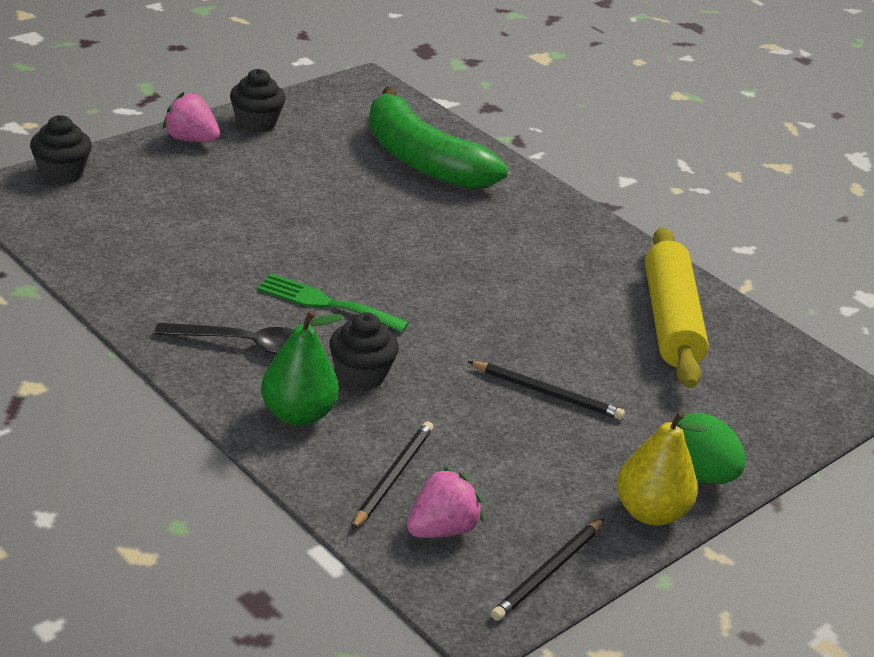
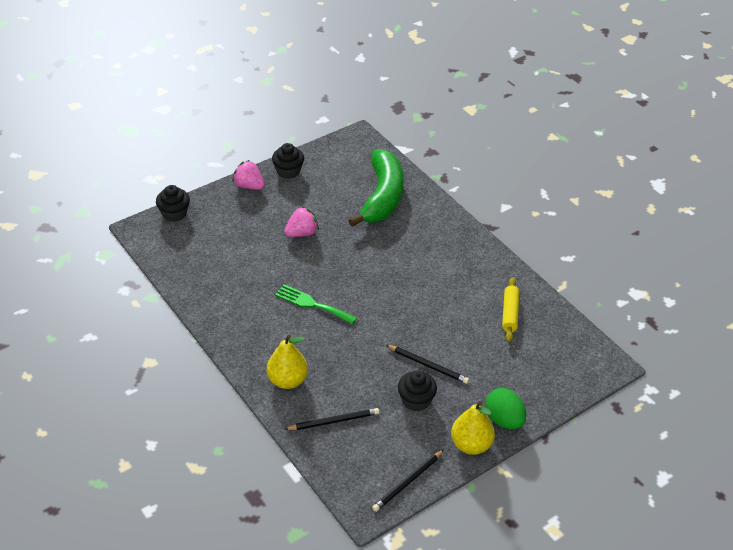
camera: 10 degrees right, 10 degrees up
black spoon [155,323,294,354] -> none
green pear [261,310,343,426] -> yellow pear [267,335,308,389]
black cupcake [329,312,399,390] -> black cupcake moved to [398,371,437,411]
black pencil [352,421,433,530] -> black pencil turned 45 degrees clockwise [284,408,379,430]
green banana [369,86,508,189] -> green banana turned 135 degrees counterclockwise [348,149,404,227]
pink strawberry [407,467,483,538] -> pink strawberry moved to [284,206,319,237]
yellow rolling pin [645,227,709,388] -> yellow rolling pin [502,277,519,342], size x0.56

